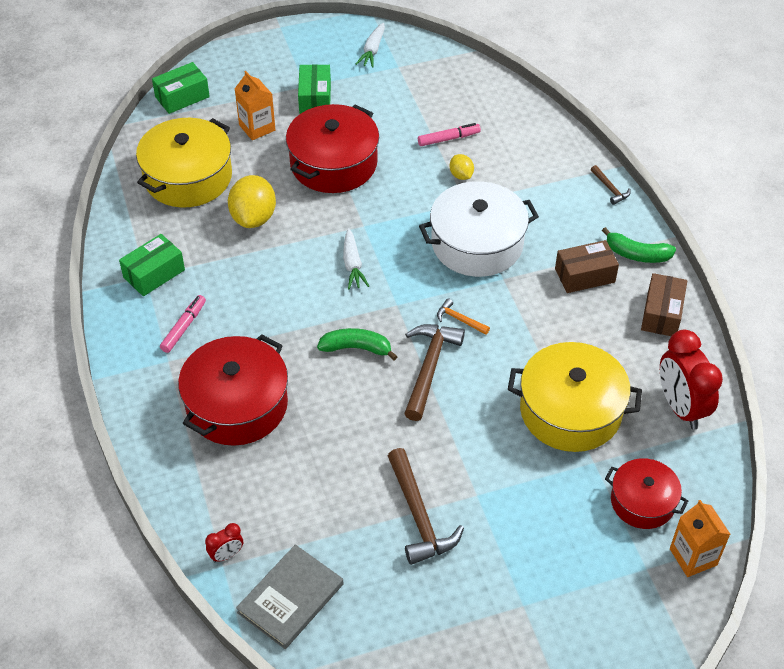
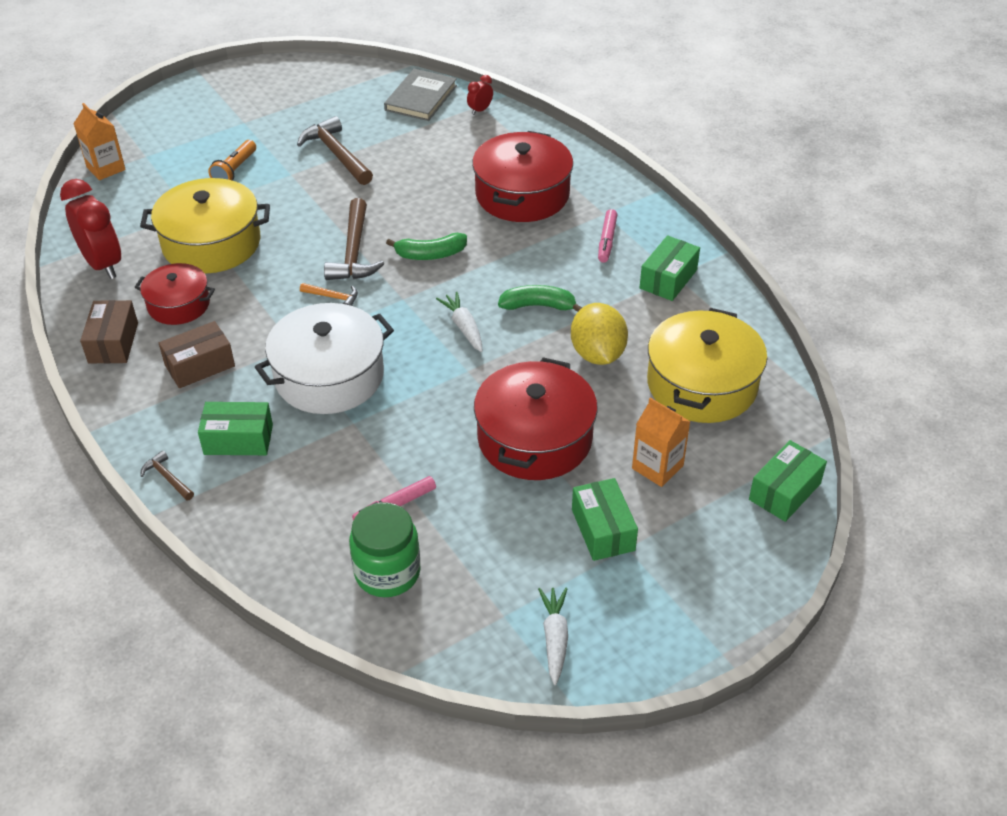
camera: 165 degrees right, 5 degrees down
yellow lemon [450,154,474,180] -> none
green banana [602,227,676,263] -> green banana moved to [498,285,582,312]
red pot [605,458,688,529] -> red pot moved to [135,263,215,325]
none -> green box [198,402,273,455]
none -> orange flashlight [208,140,256,181]
none -> green jar [349,503,421,597]

